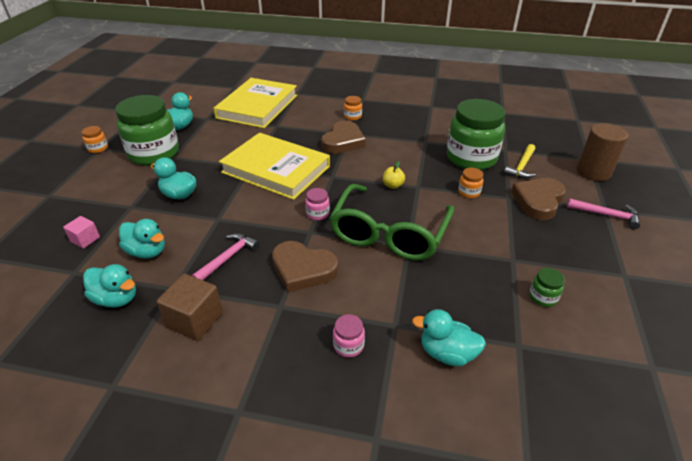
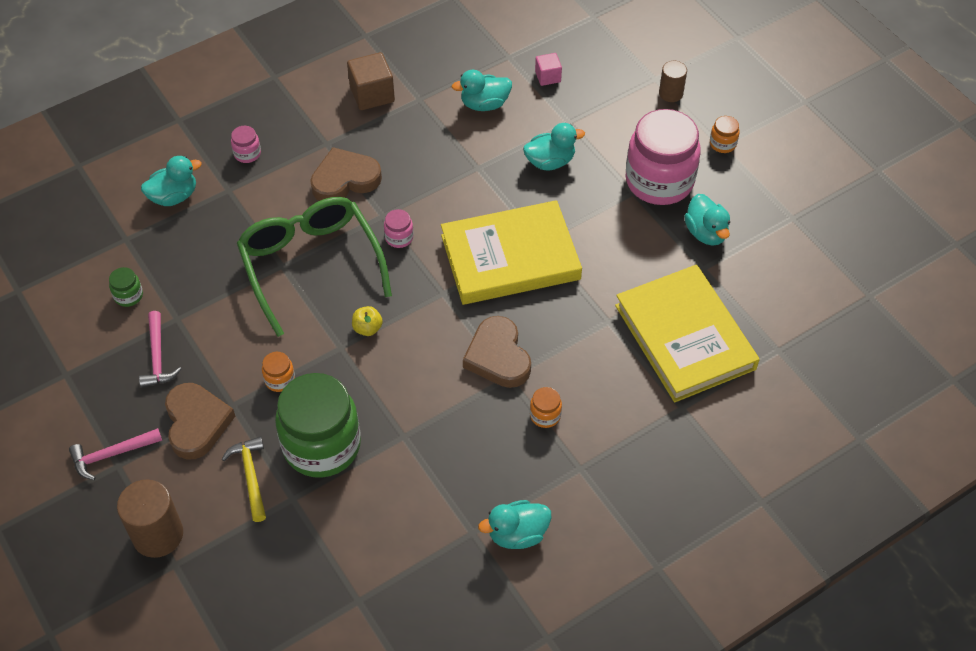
camera: 135 degrees right, 15 degrees up
turquoise duck [83,264,136,308] -> turquoise duck moved to [478,500,552,549]
green jar [115,95,179,166] -> pink jar [626,109,701,205]
pink hammer [192,233,260,280] -> pink hammer moved to [139,311,181,388]
none -> brown cylinder [659,61,687,102]

